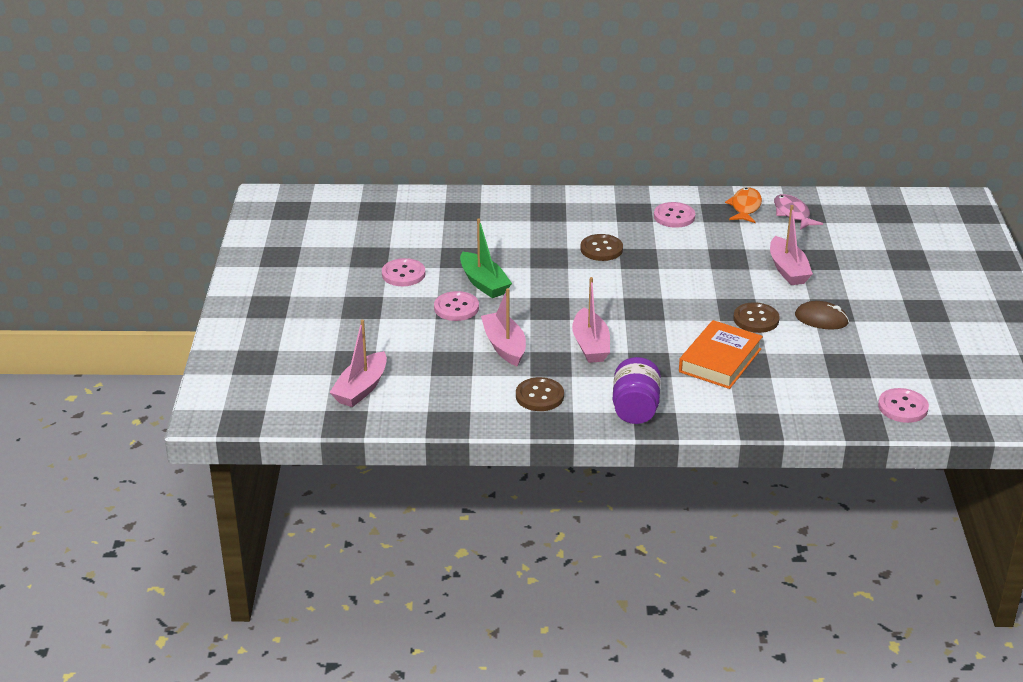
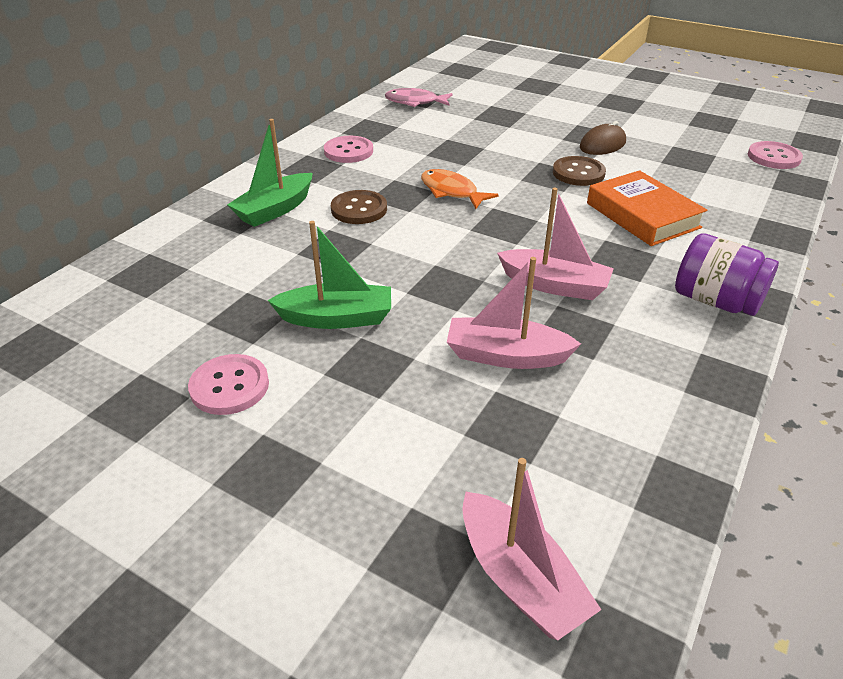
camera: 60 degrees left, 5 degrees up
pink button [434,291,479,321] -> none
brown button [516,377,564,411] -> none
orange fish [725,188,762,223] -> orange fish moved to [421,169,499,209]
pink boat [770,205,813,285] -> none
none -> green boat [227,119,312,227]

